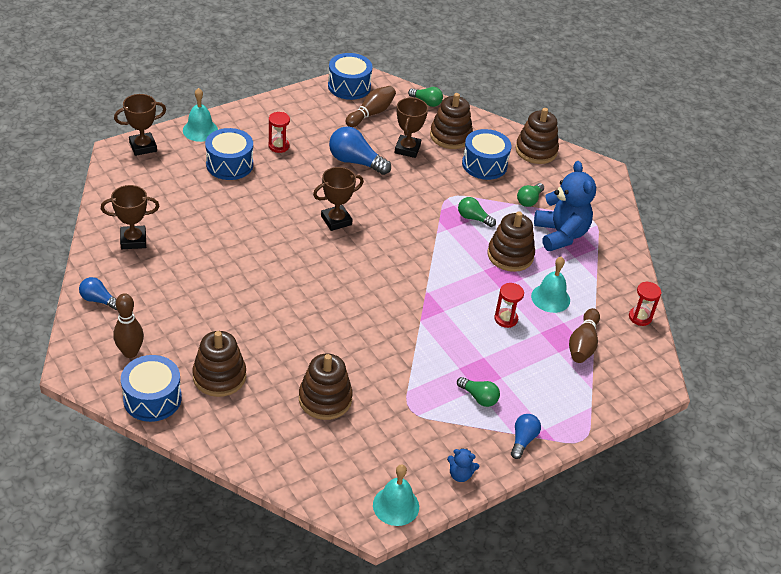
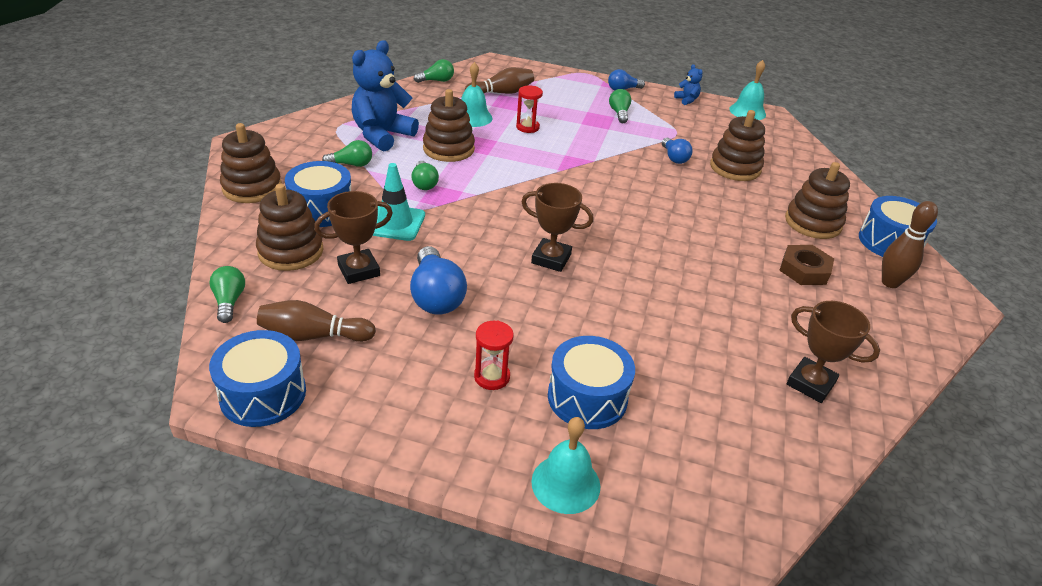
camera: 130 degrees left, 5 degrees down
blue light bulb [79,277,117,310] -> blue light bulb moved to [662,138,693,164]
brown trophy [114,94,166,156] -> none
red hourglass [629,281,661,326] -> green light bulb [414,59,454,83]
none -> turquoise traffic cone [372,163,425,241]
none -> brown nut [779,245,834,285]

